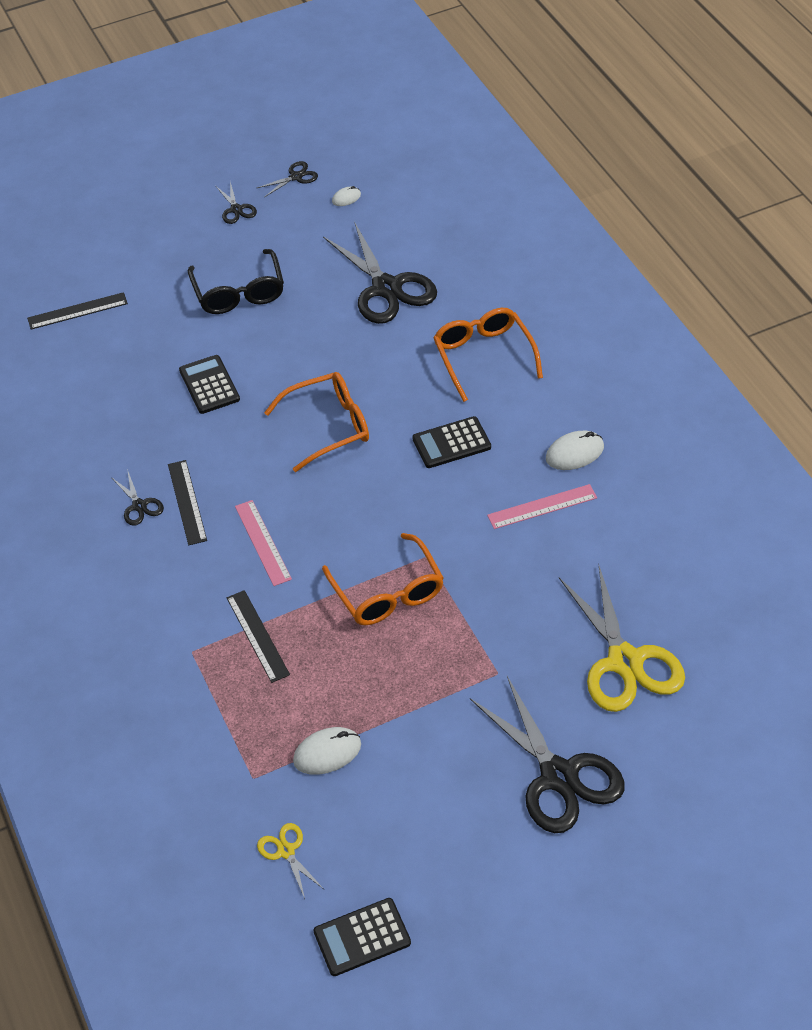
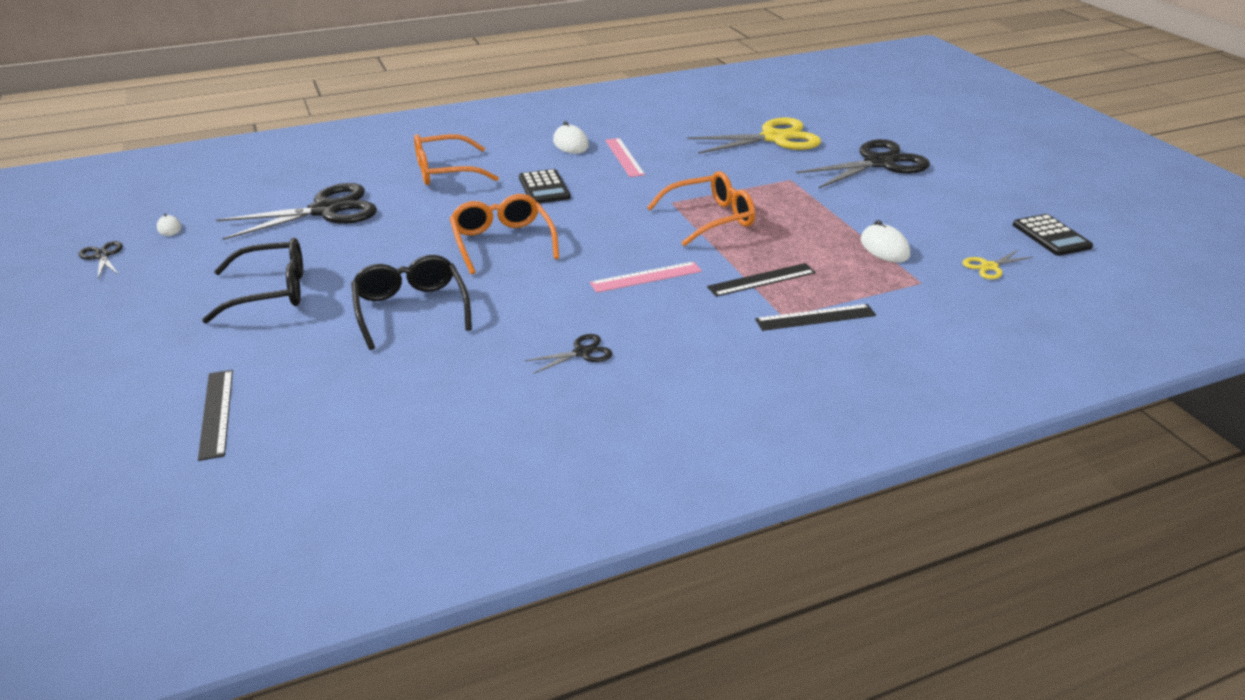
camera: 90 degrees left, 15 degrees down
black ruler [168,460,207,545] -> black ruler moved to [755,304,876,331]
black calculator [179,355,240,414] -> black glasses [351,255,472,350]
black scissors [216,182,257,224] -> none

